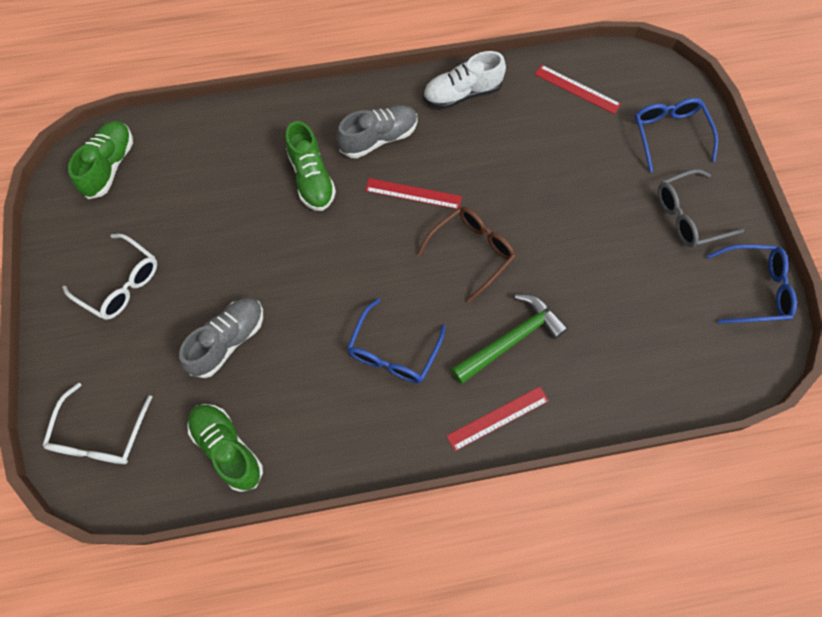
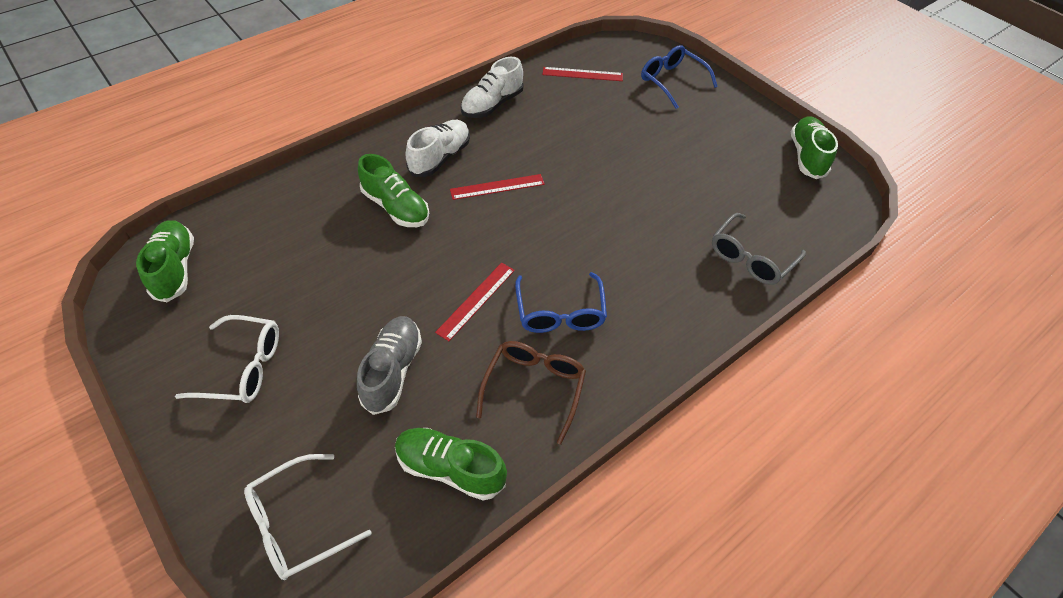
camera: 30 degrees left, 15 degrees down
white glasses [42,383,152,464] -> white glasses turned 75 degrees clockwise [244,454,372,580]
grey shoe [336,105,418,158] -> white shoe [406,120,470,177]
brown glasses [417,207,516,303] -> brown glasses moved to [476,341,586,445]
red ruler [446,386,549,451] -> red ruler moved to [435,263,515,341]
green hammer [451,294,568,384] -> none
grey glasses [658,169,745,247] -> grey glasses moved to [712,213,806,285]
blue glasses [707,244,797,324] -> green shoe [791,116,838,179]

